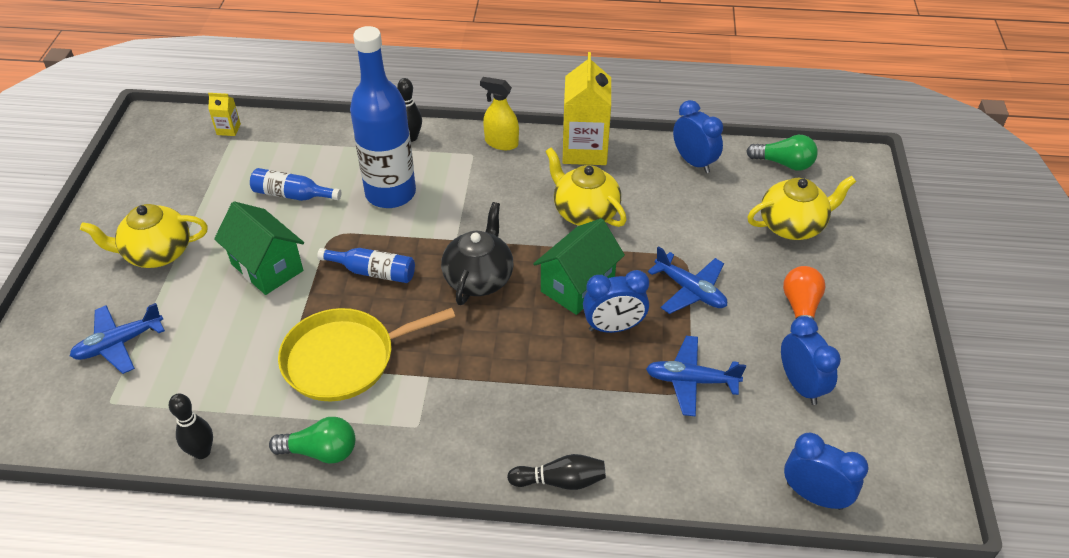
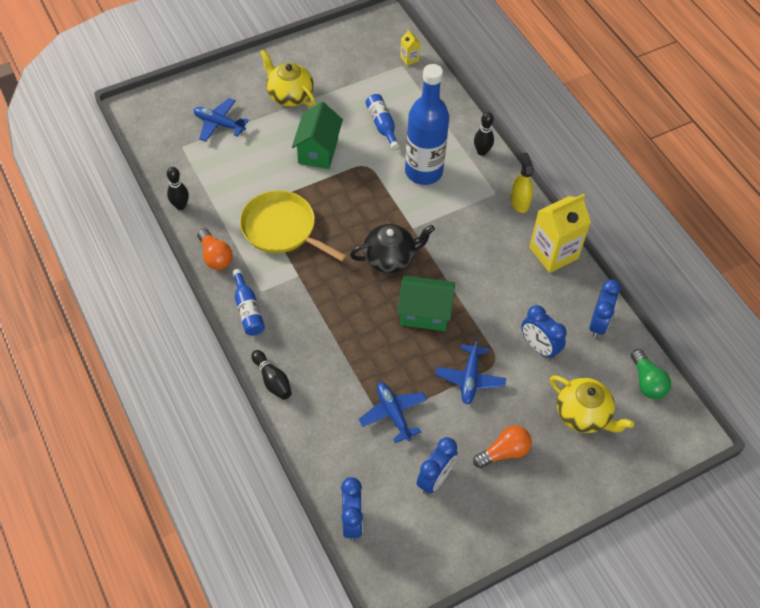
camera: 55 degrees right, 10 degrees up
green light bulb [269,417,355,464] -> orange light bulb [197,228,233,270]
blue bottle [317,248,415,283] -> blue bottle moved to [233,269,265,336]
yellow teapot [545,147,627,227] -> none
blue clock [583,270,649,333] -> blue clock moved to [521,305,567,360]

